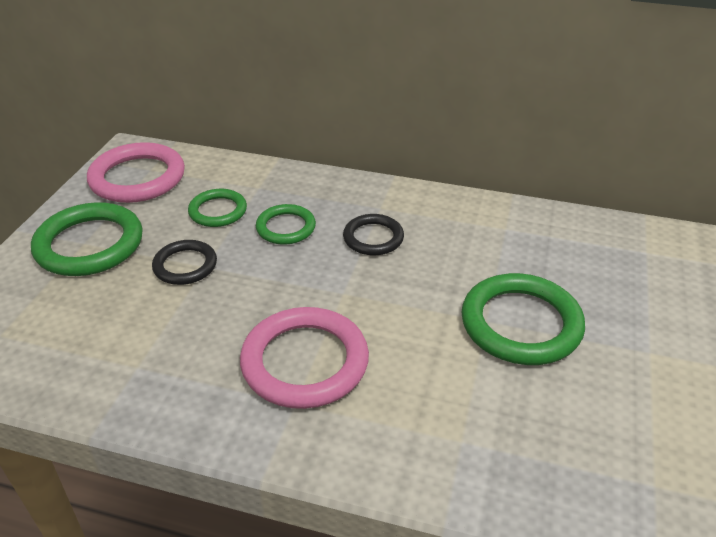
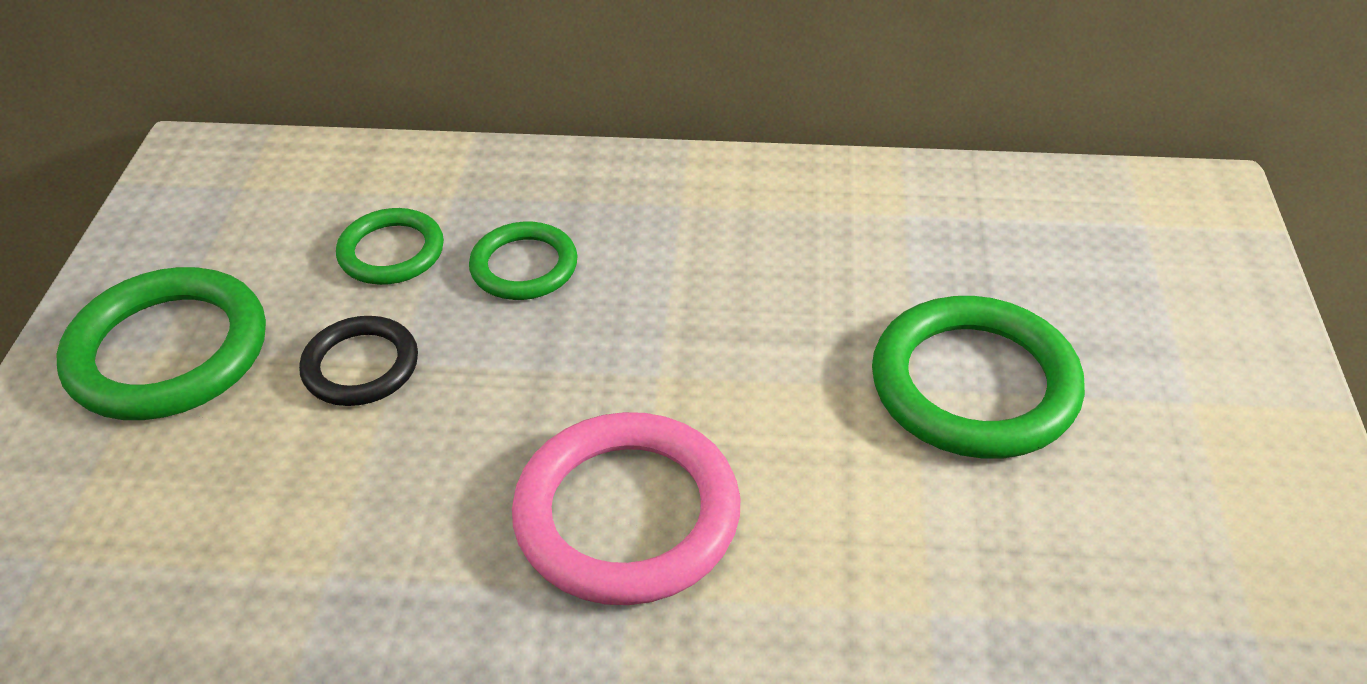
camera: 10 degrees left, 5 degrees up
pink ring [87,142,185,203] -> none
black ring [343,214,404,255] -> none

